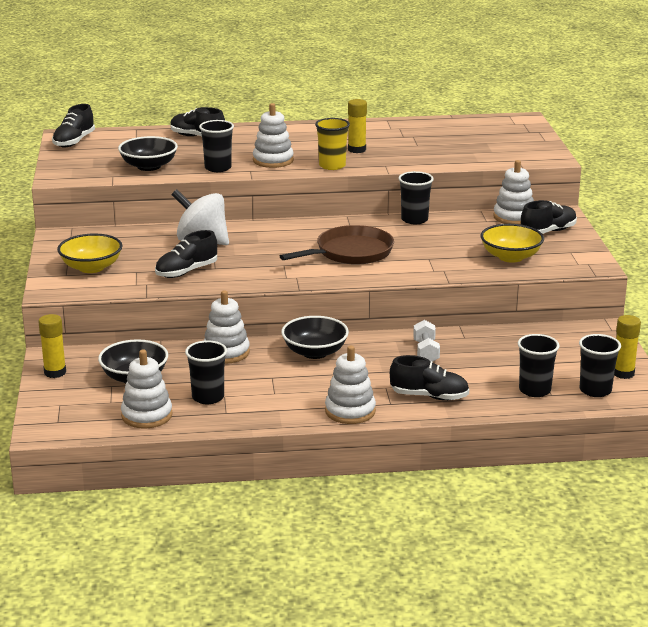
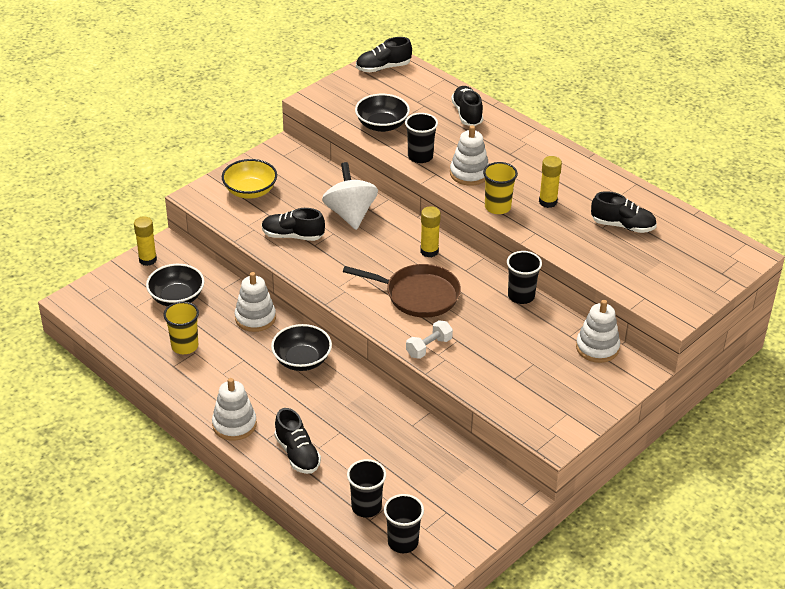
camera: 50 degrees right, 15 degrees up
white stacking toy [121,350,173,428] -> none
black cup [185,340,227,404] -> yellow cup [163,301,199,354]
white dumbbell [413,320,440,362] -> white dumbbell moved to [406,320,453,359]
yellow bowl [480,224,544,263] -> none
black shoe [521,200,577,234] -> black shoe moved to [591,191,657,233]
yellow glue stick [614,315,641,379] -> yellow glue stick moved to [420,206,441,257]

